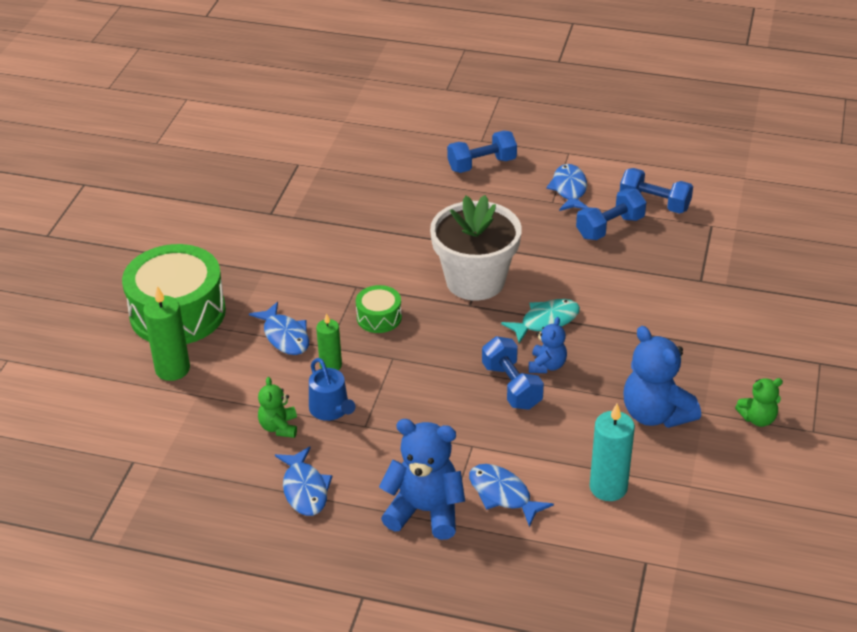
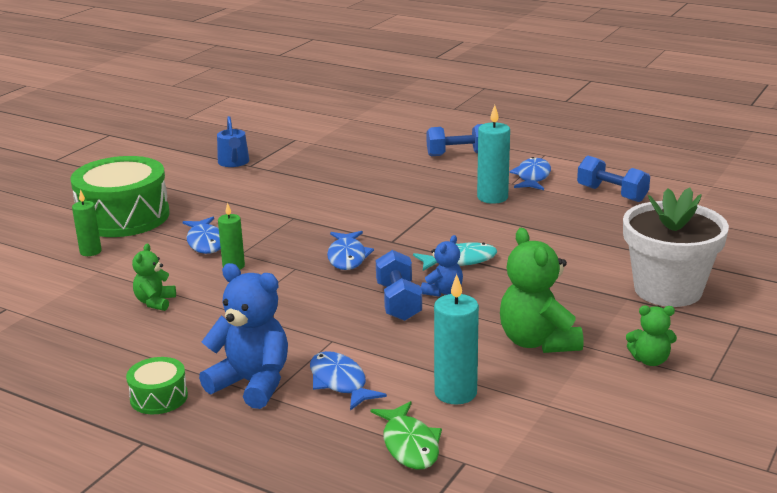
camera: 15 degrees right, 15 degrees down
green candle [143,286,190,381] -> green candle [72,190,102,256], size x0.64
blue fish [275,446,333,516] -> blue fish moved to [327,231,374,270]
blue watering can [309,358,355,421] -> blue watering can moved to [217,116,249,167]
green drum [356,285,402,333] -> green drum moved to [126,357,188,414]
white flower pot [430,195,522,301] -> white flower pot moved to [623,187,729,307]
blue dumbbell [576,189,646,240] -> none
blue teddy bear [623,326,701,428] -> green teddy bear [500,228,583,353]
none -> green fish [370,401,442,470]
none -> turquoise candle [477,105,510,204]

